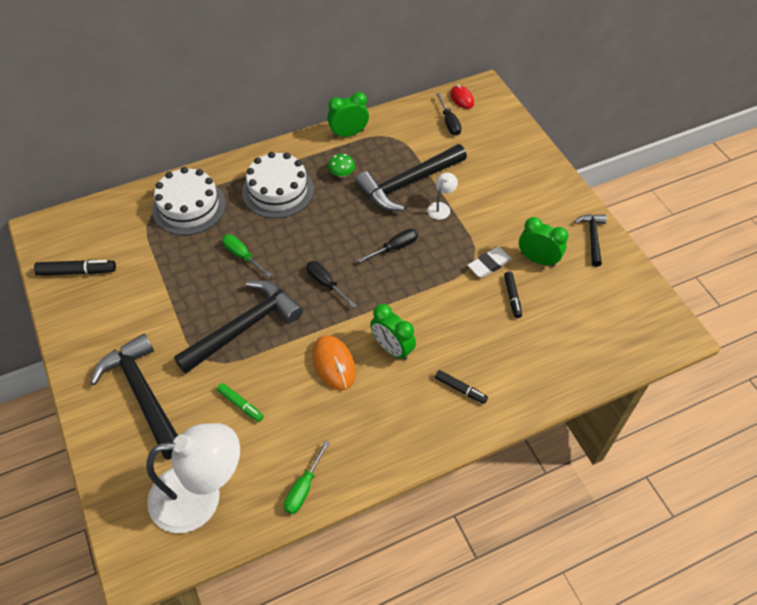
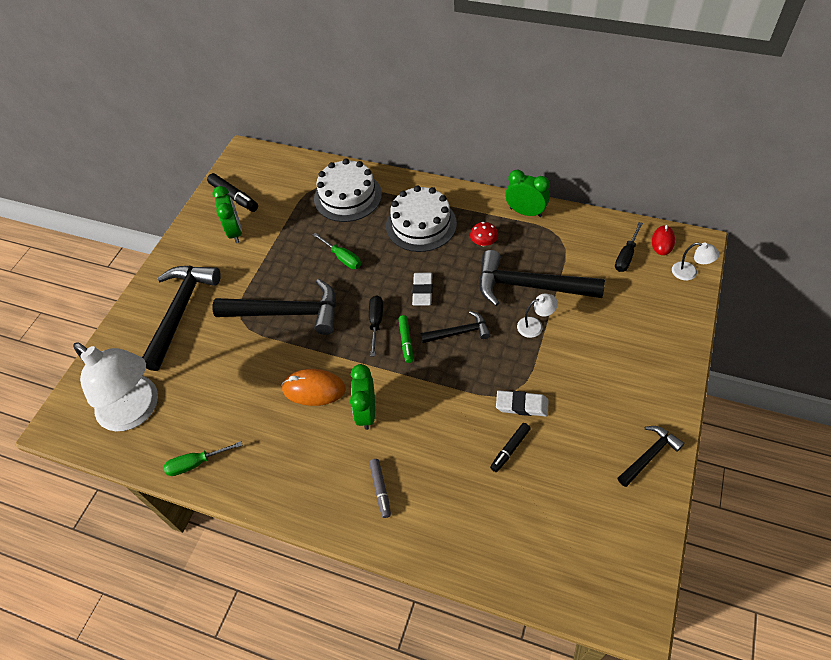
camera: 50 degrees right, 0 degrees up
green marker [217,383,264,422] -> green marker moved to [399,315,413,363]
green screwdriver [222,235,272,277] -> green screwdriver turned 135 degrees clockwise [313,233,361,269]
orange mouse [312,335,356,391] -> orange mouse turned 75 degrees clockwise [281,369,346,406]
green mushroom [328,154,355,178] -> red mushroom [470,222,498,246]
black screwdriver [358,229,418,263] -> black hammer [421,311,490,343]
black marker [435,370,488,404] -> grey marker [369,459,391,518]
green clock [519,217,568,267] -> green clock moved to [212,186,242,243]
none -> white eraser [412,273,433,306]
none -> white lamp [672,242,719,281]

